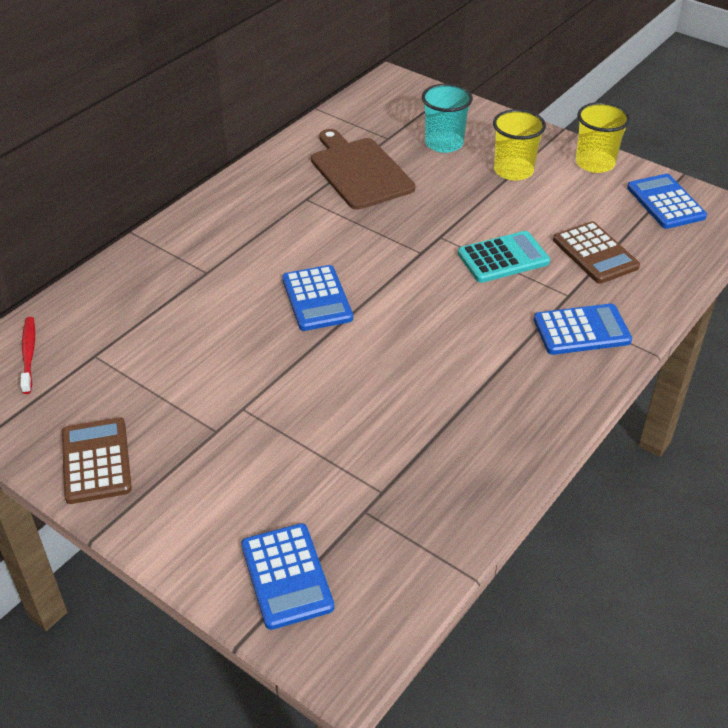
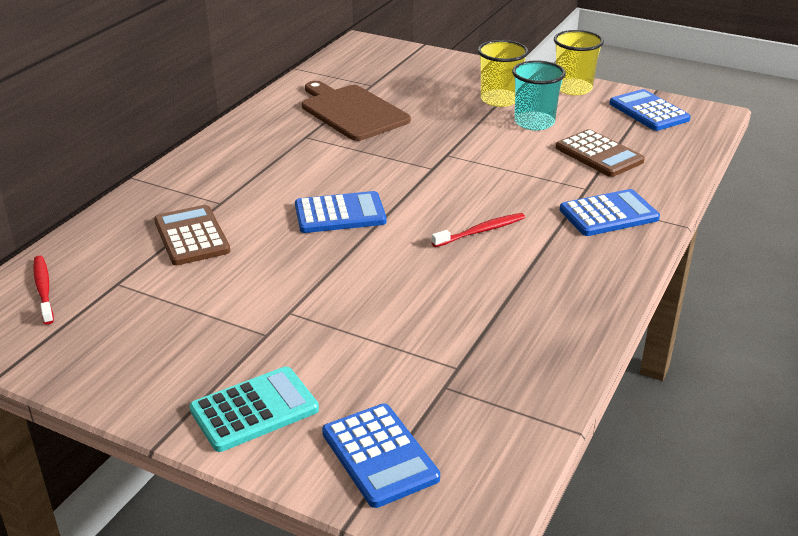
camera: 10 degrees left, 10 degrees down
brown calculator [62,417,132,504] -> brown calculator moved to [154,205,230,265]
blue calculator [282,265,353,331] -> blue calculator turned 75 degrees counterclockwise [295,191,386,233]
turquoise cup [422,84,473,153] -> turquoise cup moved to [512,60,566,130]
turquoise calculator [458,231,550,283] -> turquoise calculator moved to [189,366,319,452]
none -> red toothbrush [431,213,525,247]

